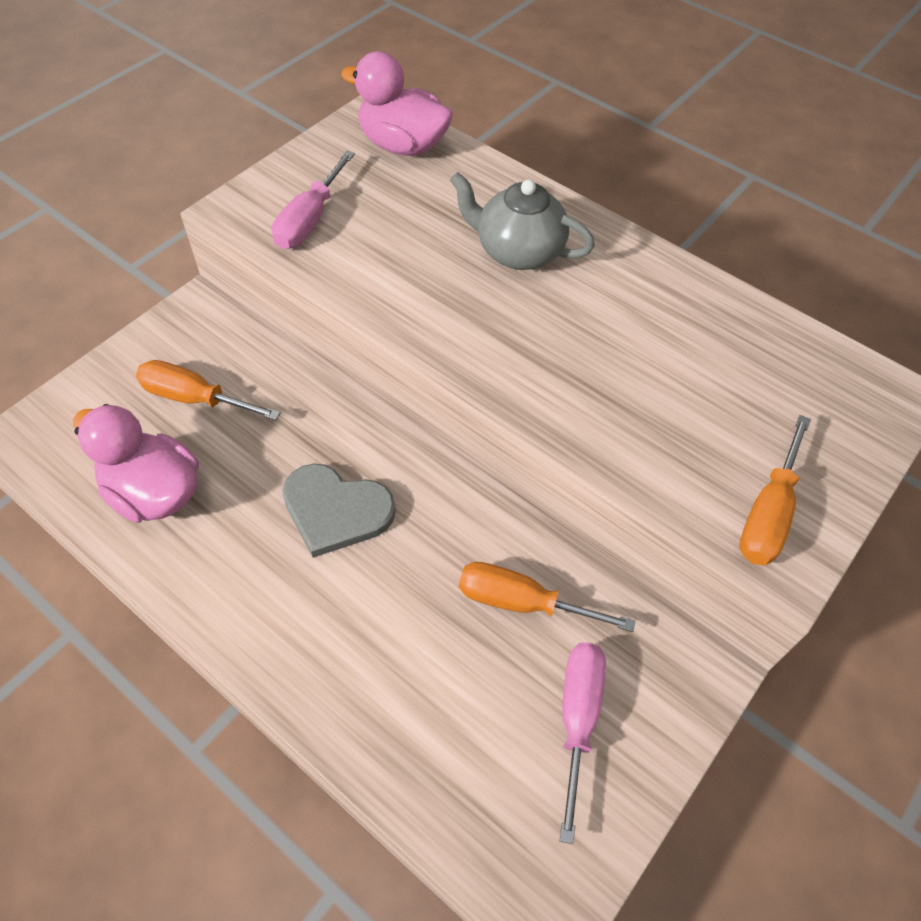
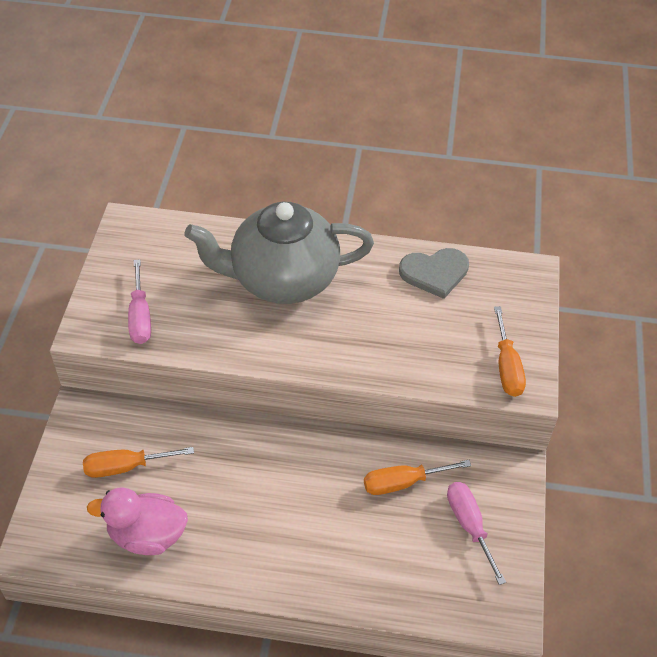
camera: 30 degrees left, 5 degrees down
grey heart [283,464,396,558] -> grey heart moved to [399,248,469,299]
pink duck [341,51,453,156] -> none
grey teapot [450,172,595,270] -> grey teapot [184,201,374,304], size x1.79

